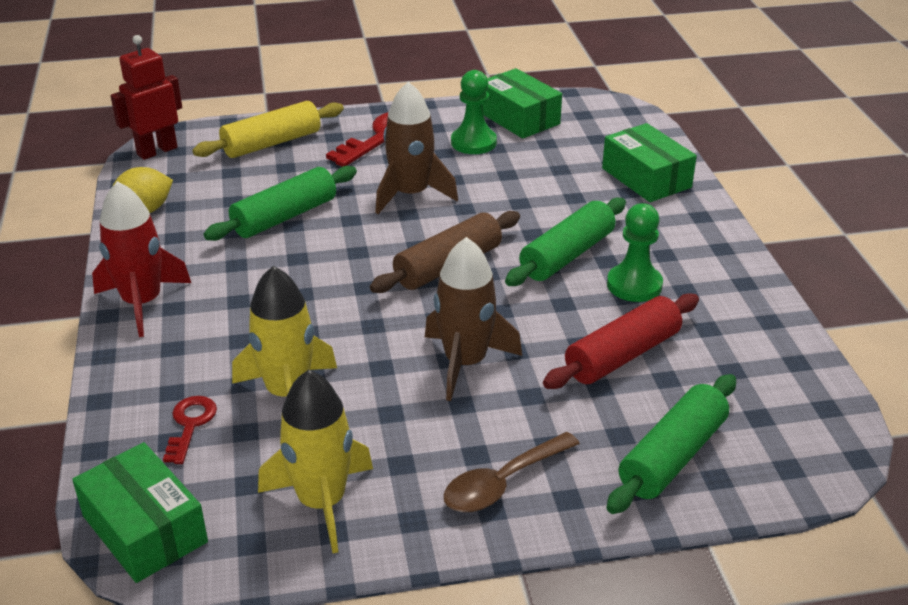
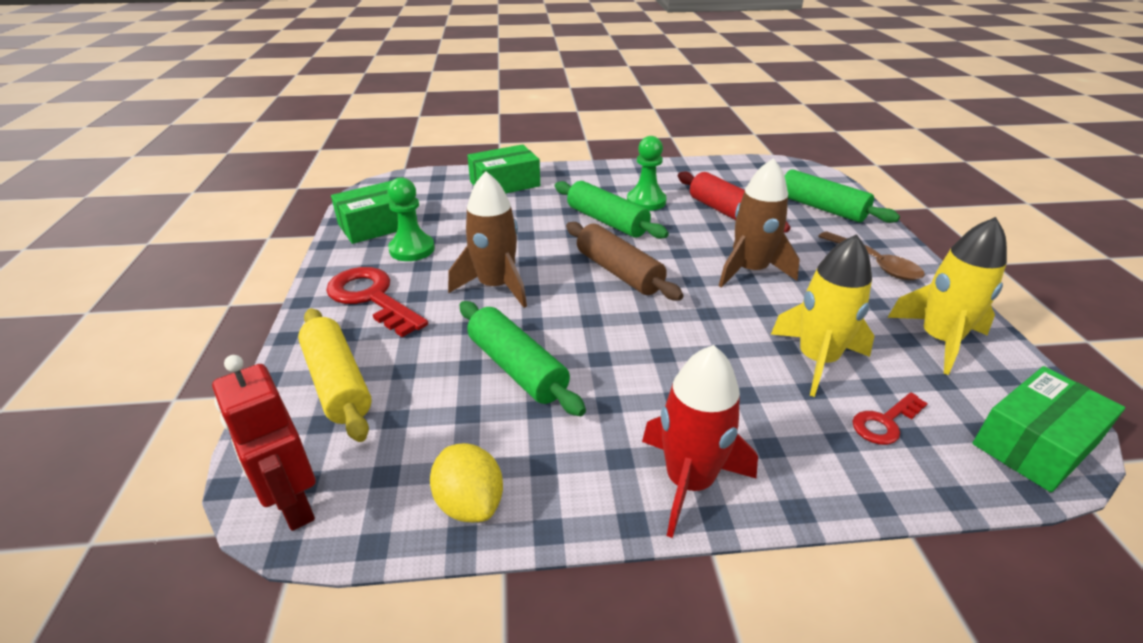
camera: 85 degrees left, 0 degrees up
red key [163,396,217,464] -> red key turned 45 degrees counterclockwise [852,392,928,445]

